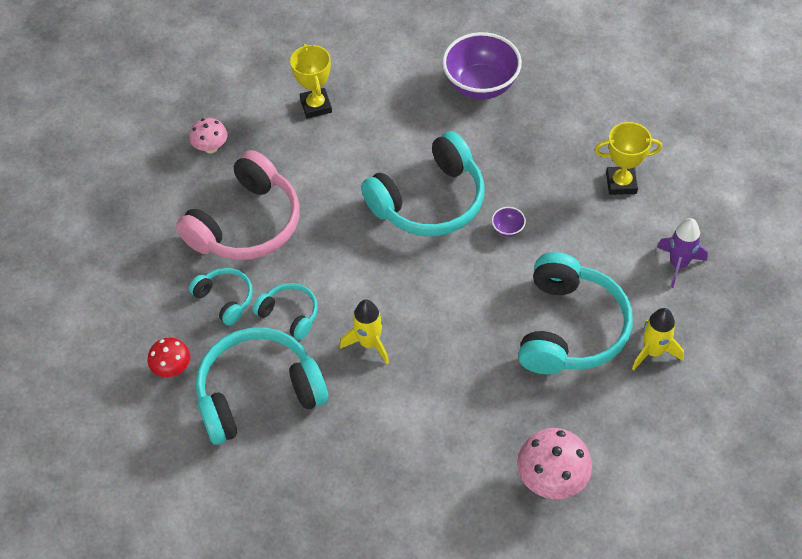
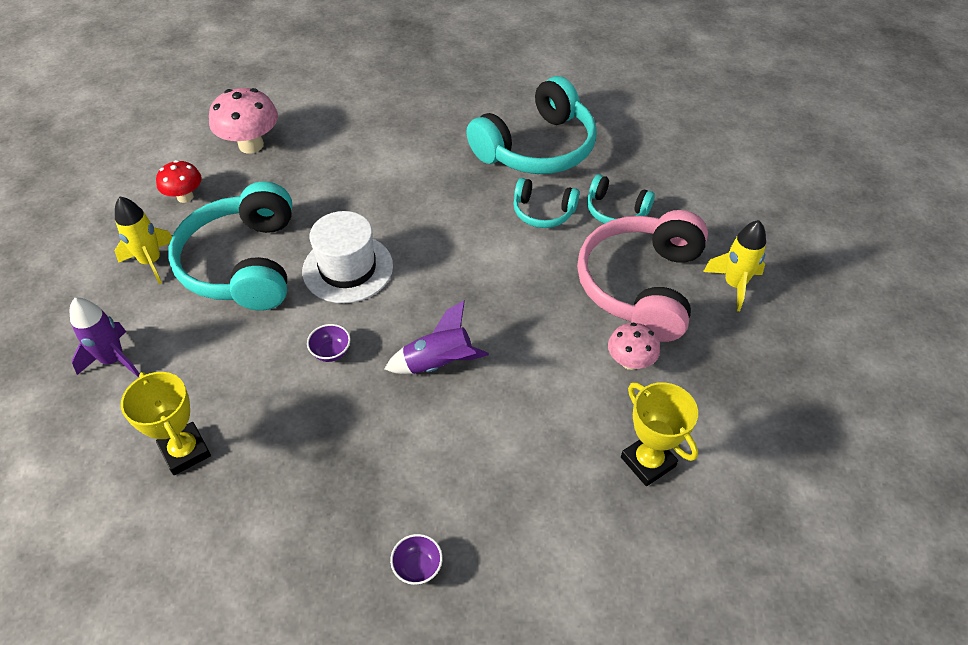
camera: 160 degrees right, 5 degrees down
red mushroom [148,338,190,377] -> red mushroom moved to [156,160,202,203]
pink mushroom [189,118,227,153] -> pink mushroom moved to [608,323,660,370]
yellow rocket [340,300,389,364] -> yellow rocket moved to [703,220,766,311]
turquoise headphones [361,131,484,236] -> purple rocket [385,301,489,374]
purple bowl [442,32,522,100] -> purple bowl [390,534,443,585], size x0.40
yellow trophy [594,122,662,195] -> yellow trophy turned 75 degrees clockwise [121,372,211,475]
none -> white hat [302,211,393,303]

